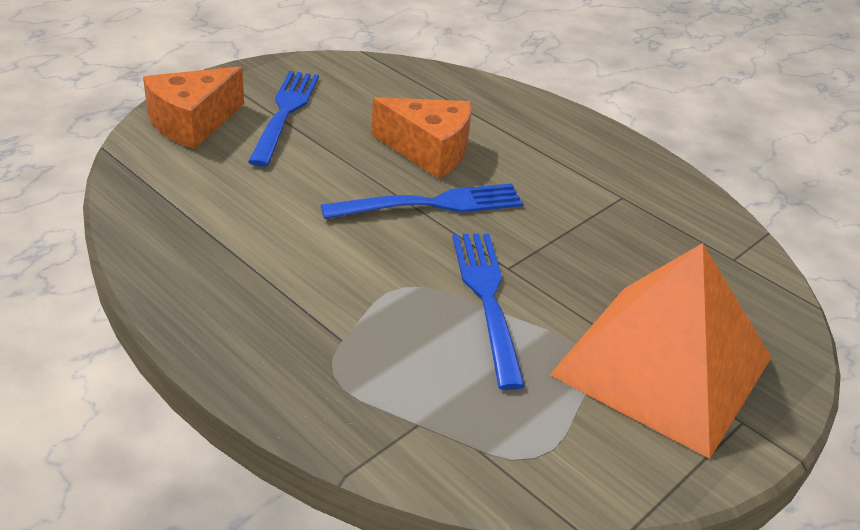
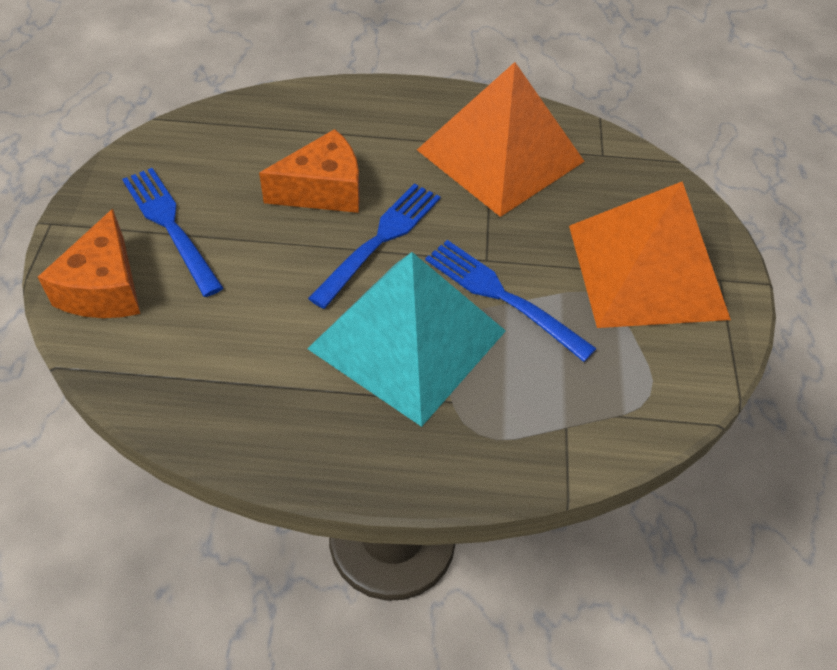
camera: 40 degrees left, 15 degrees up
none -> turquoise pyramid [307,252,506,427]
none -> orange pyramid [417,62,585,217]

